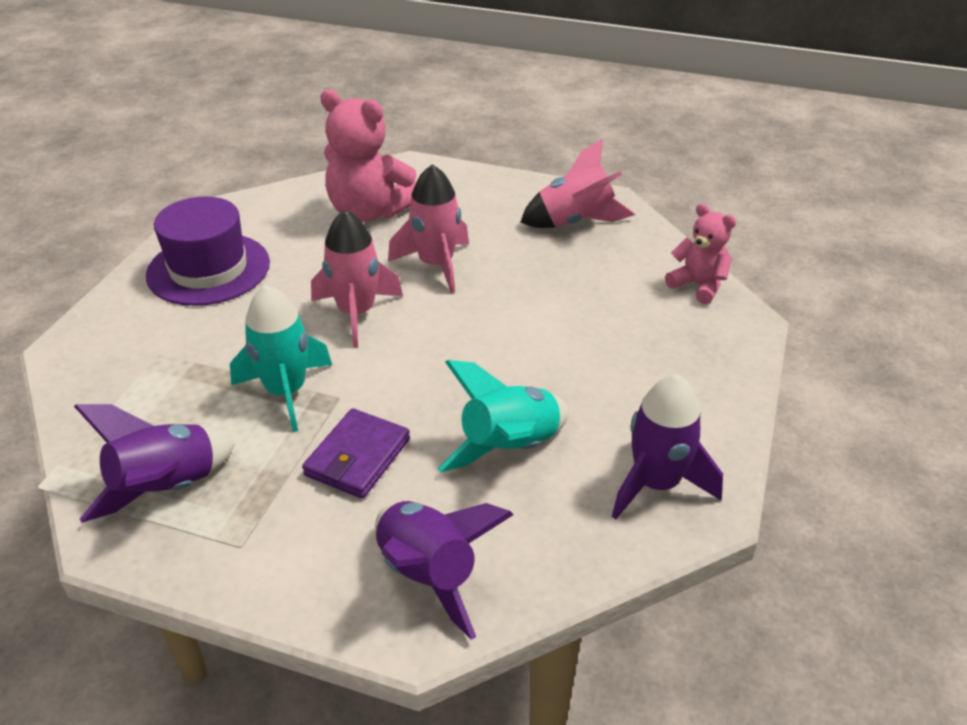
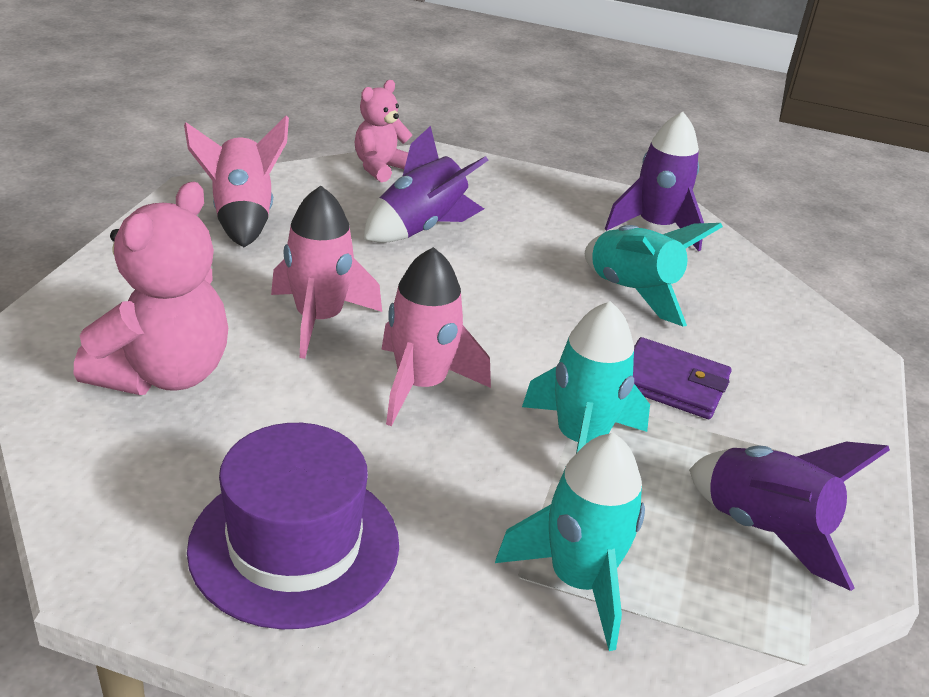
camera: 95 degrees left, 5 degrees down
purple rocket [375,501,514,640] -> purple rocket moved to [364,126,488,243]
none -> turquoise rocket [495,433,645,651]

